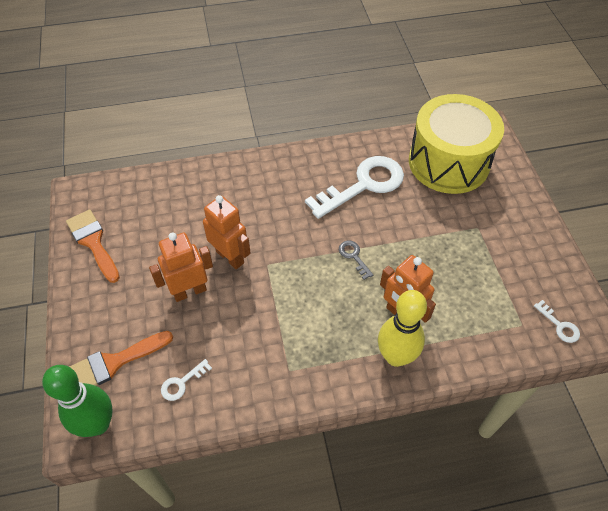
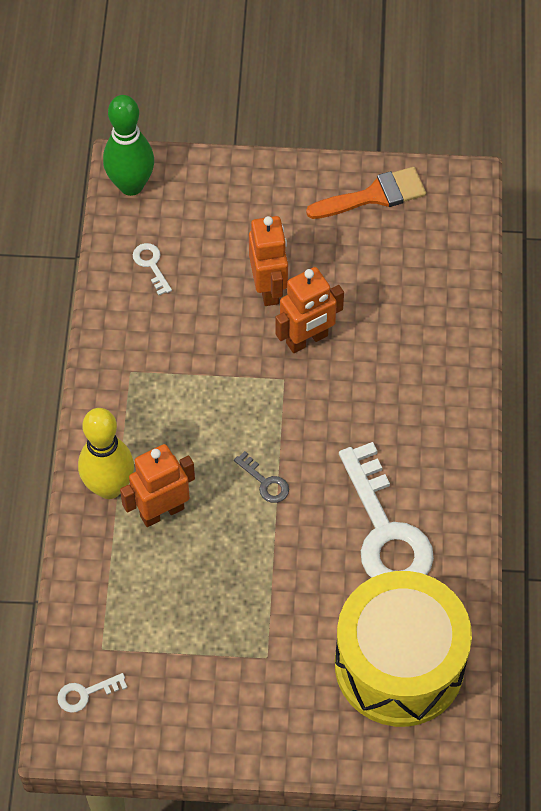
camera: 105 degrees right, 5 degrees up
orange brush [69,331,173,386] -> none
grey key [339,240,373,280] -> grey key turned 60 degrees clockwise [234,451,289,503]

